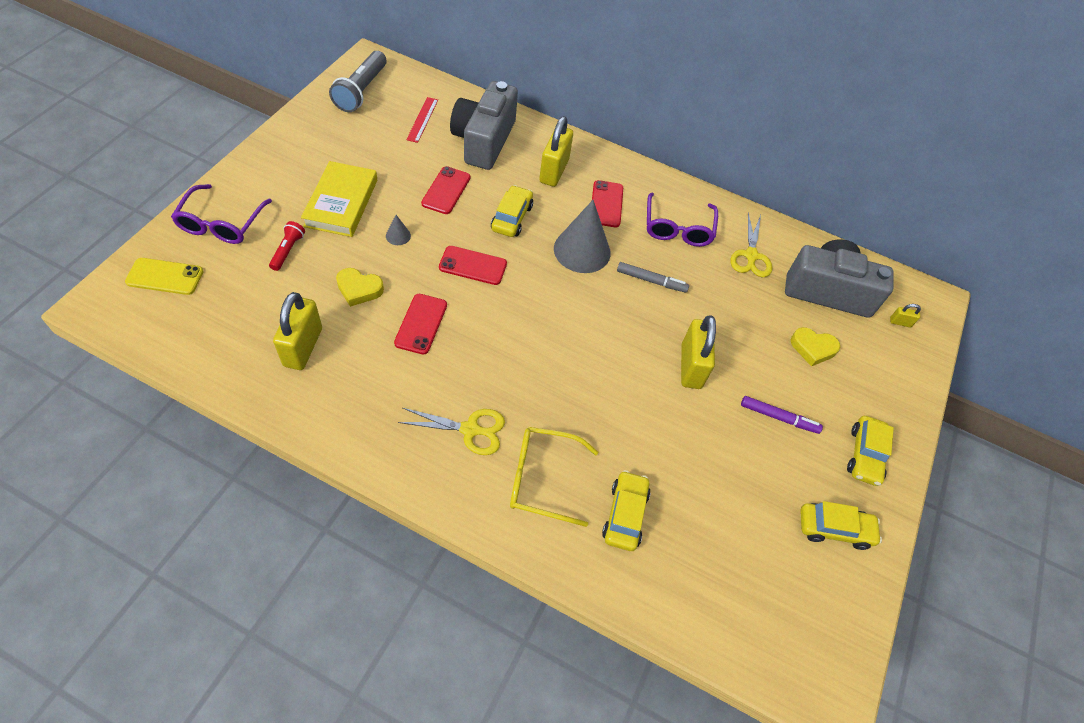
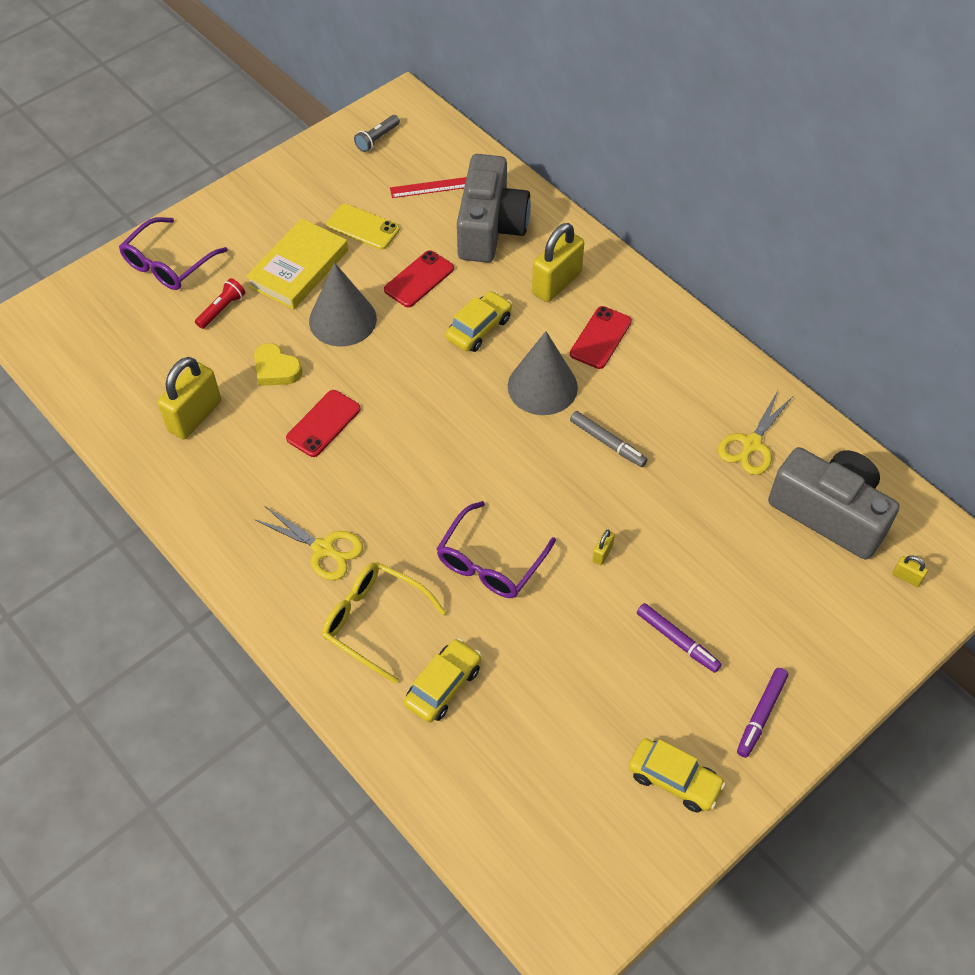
camera: 30 degrees right, 0 degrees up
yellow phone [125,258,204,295] -> yellow phone moved to [326,204,400,250]
grey flashlight [329,51,387,112] -> grey flashlight [354,115,400,152], size x0.54
grey cone [386,215,411,245] -> grey cone [309,262,377,347], size x2.36
red ruler [406,97,438,143] -> red ruler turned 45 degrees clockwise [390,177,467,198]
red phone [439,246,507,285] -> none
grey camera [450,81,518,170] -> grey camera turned 150 degrees clockwise [457,154,531,263]
purple glasses [647,192,718,247] -> purple glasses moved to [437,501,556,598]
yellow padlock [681,315,716,389] -> yellow padlock [592,530,615,565], size x0.43
yellow heart [791,327,840,366] -> none
yellow car [847,416,894,486] -> purple marker [737,668,788,758]

